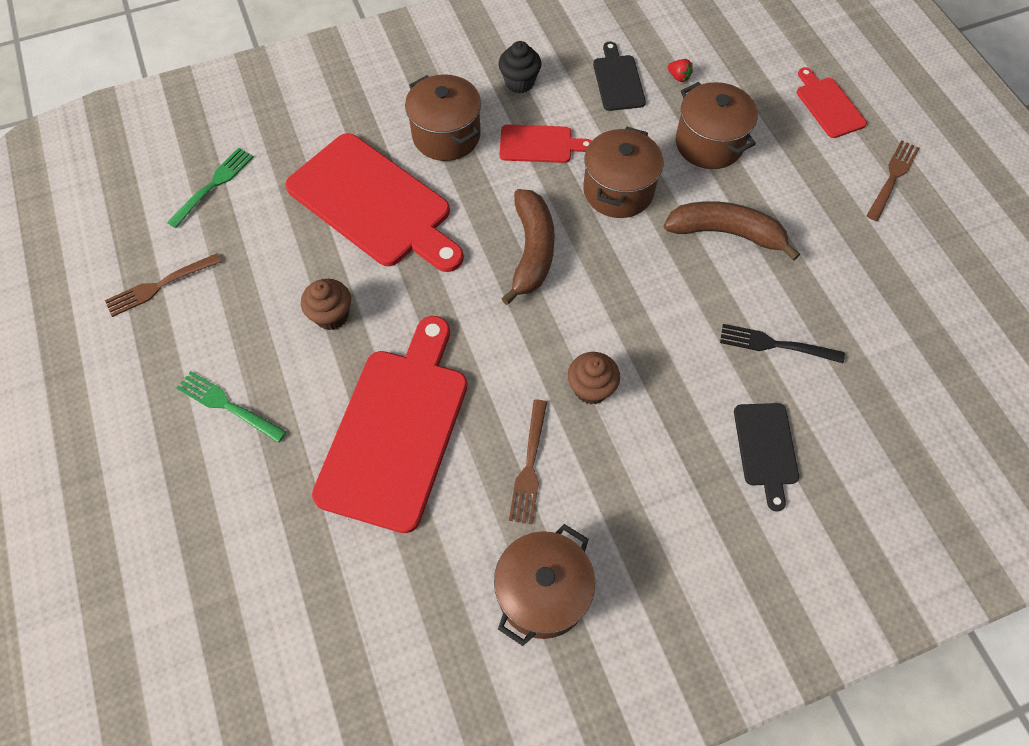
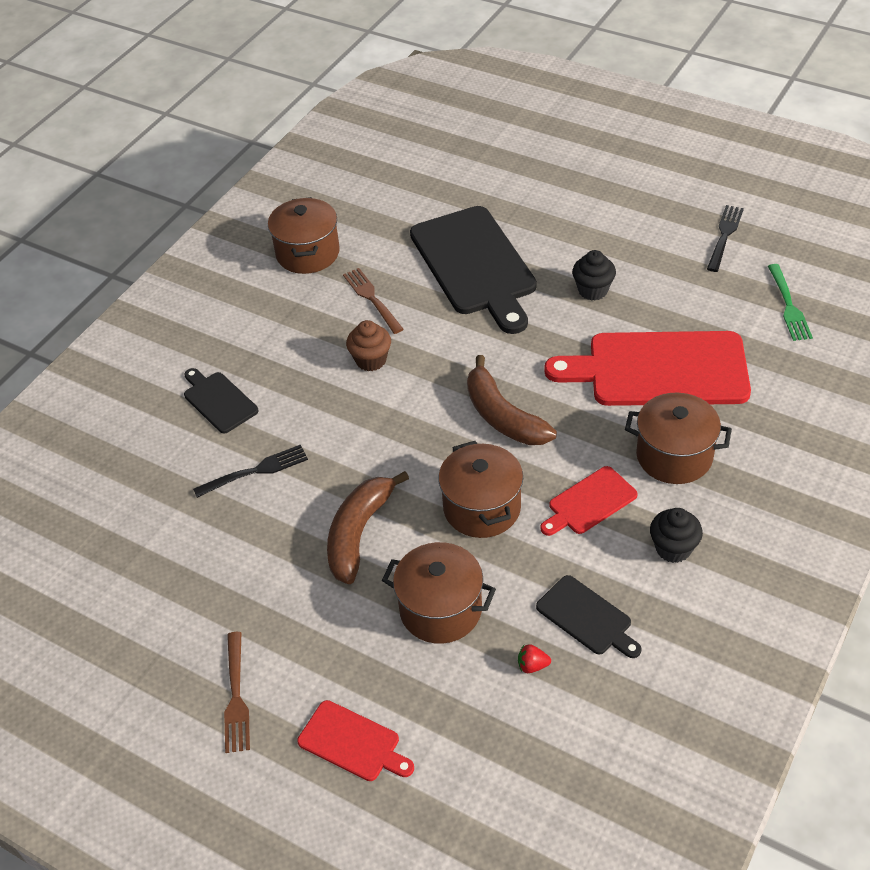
camera: 145 degrees right, 15 degrees down
brown fork [105,253,221,317] -> black fork [707,205,744,272]
green fork [177,371,287,443] -> none
brown cupcake [301,279,351,330] -> black cupcake [572,250,616,301]
red cutting board [312,316,467,533] -> black cutting board [410,206,537,334]
brown banana [664,201,800,260] -> brown banana turned 135 degrees clockwise [327,471,409,584]

